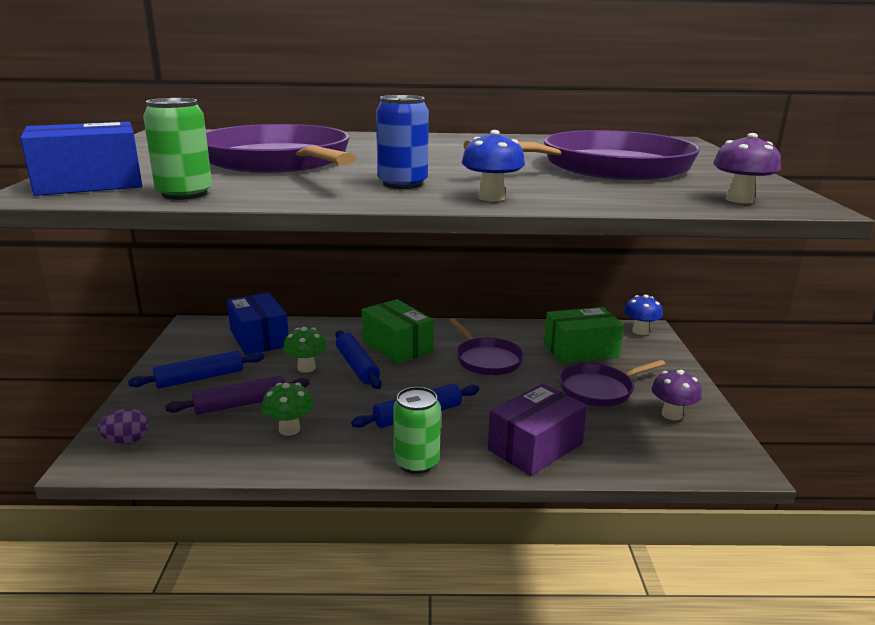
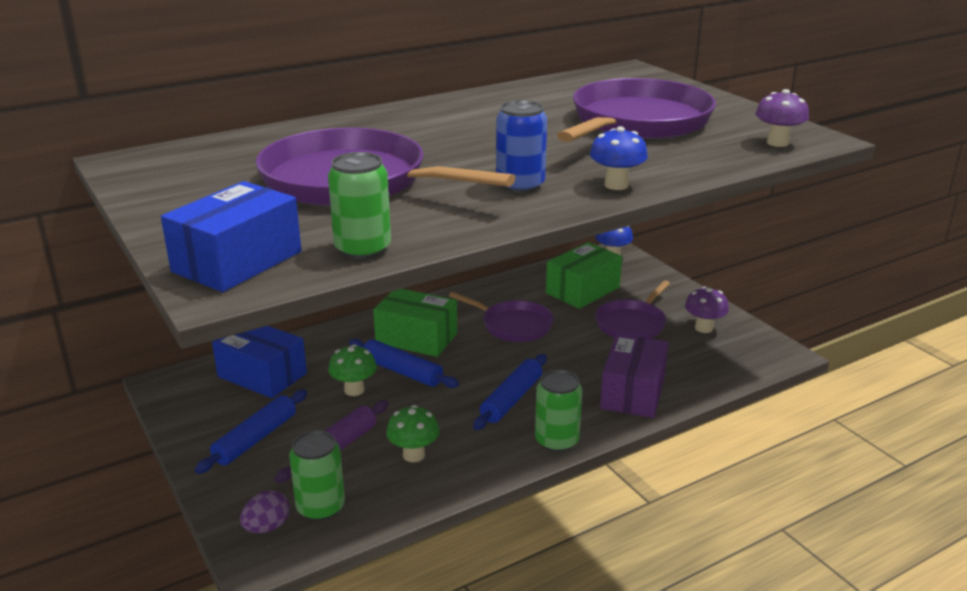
camera: 30 degrees left, 5 degrees up
none -> green can [289,430,345,521]

